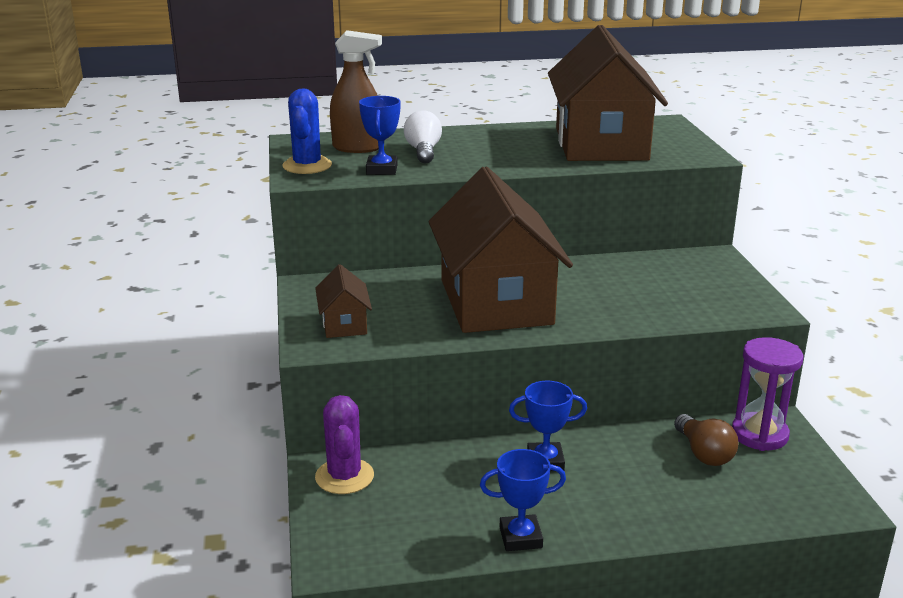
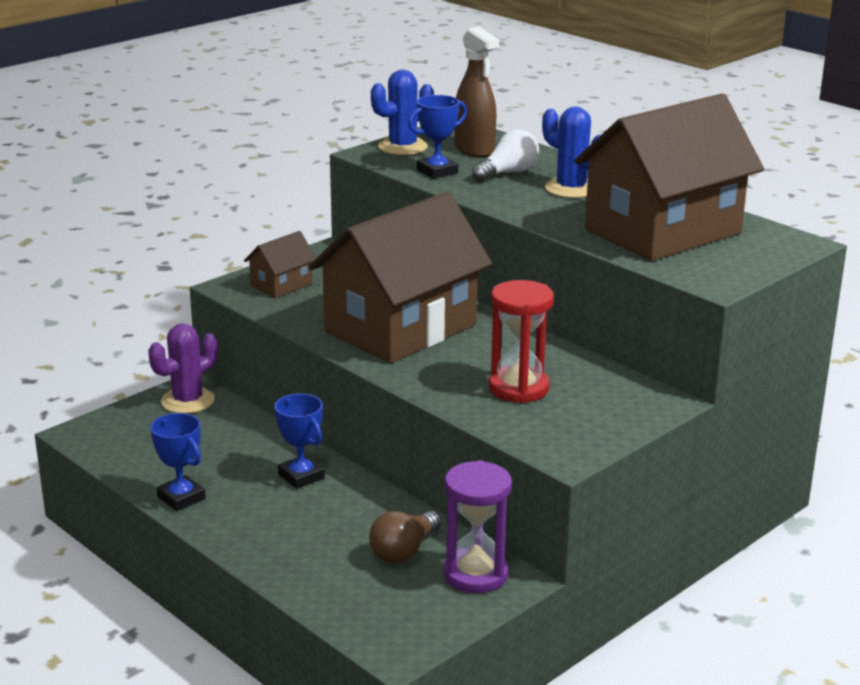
camera: 55 degrees right, 0 degrees up
none -> red hourglass [489,280,554,403]
none -> blue cactus [542,106,601,198]

